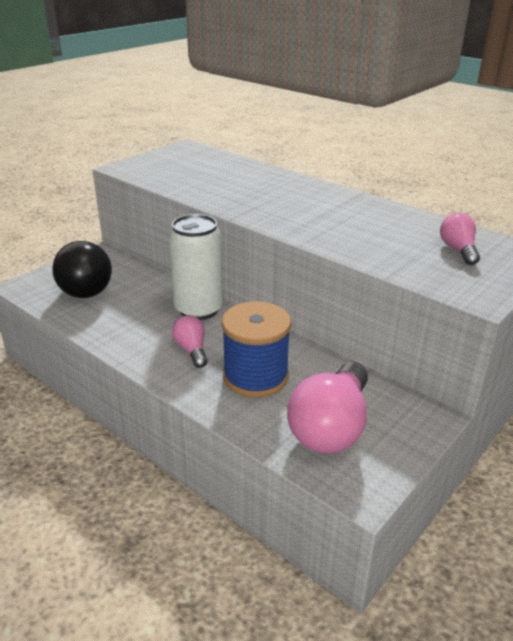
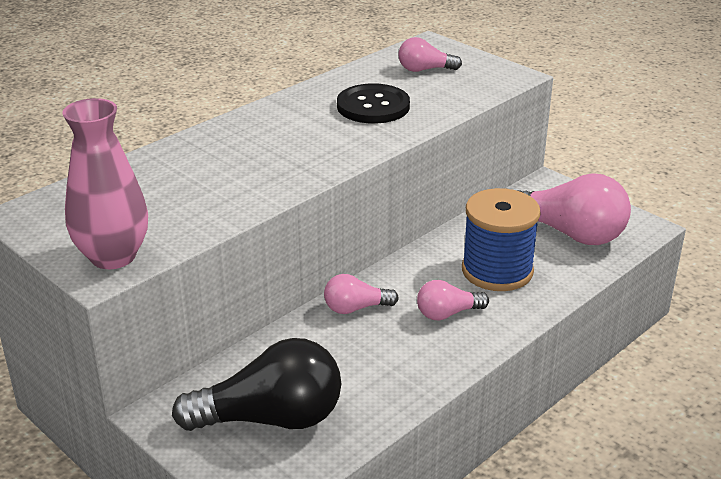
camera: 85 degrees left, 0 degrees up
white can [168,214,223,320] -> pink light bulb [324,274,399,314]
none -> pink vase [62,98,148,269]
none -> black button [337,83,410,124]

